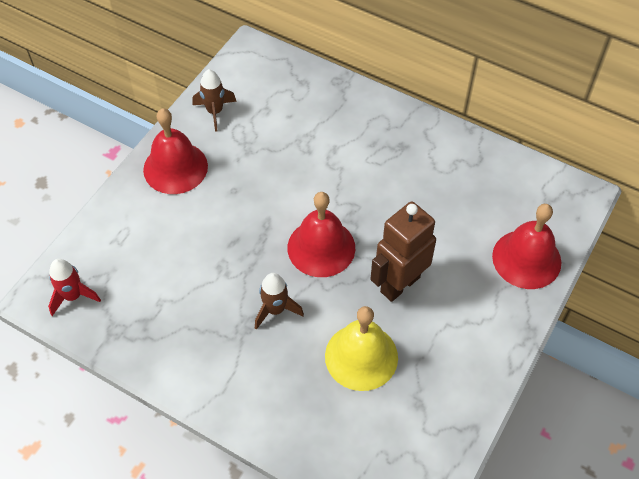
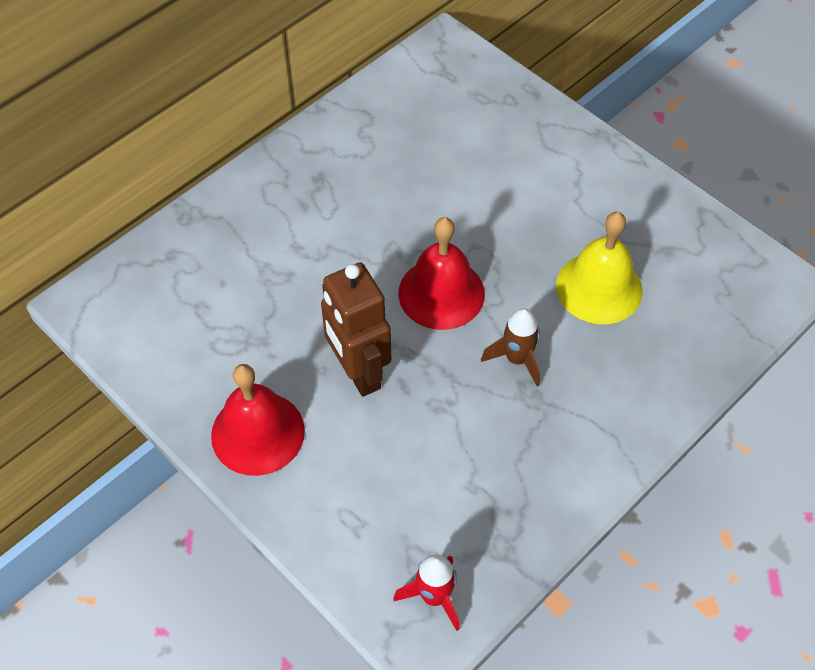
camera: 75 degrees left, 0 degrees up
brown rocket [193,69,237,132] -> none
brown robot [370,201,436,302] -> brown robot moved to [321,262,391,397]
red bell [492,204,562,289] -> none

